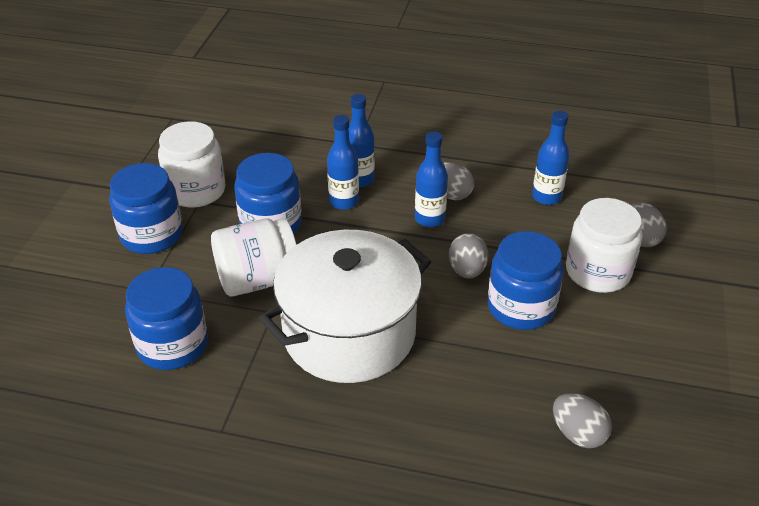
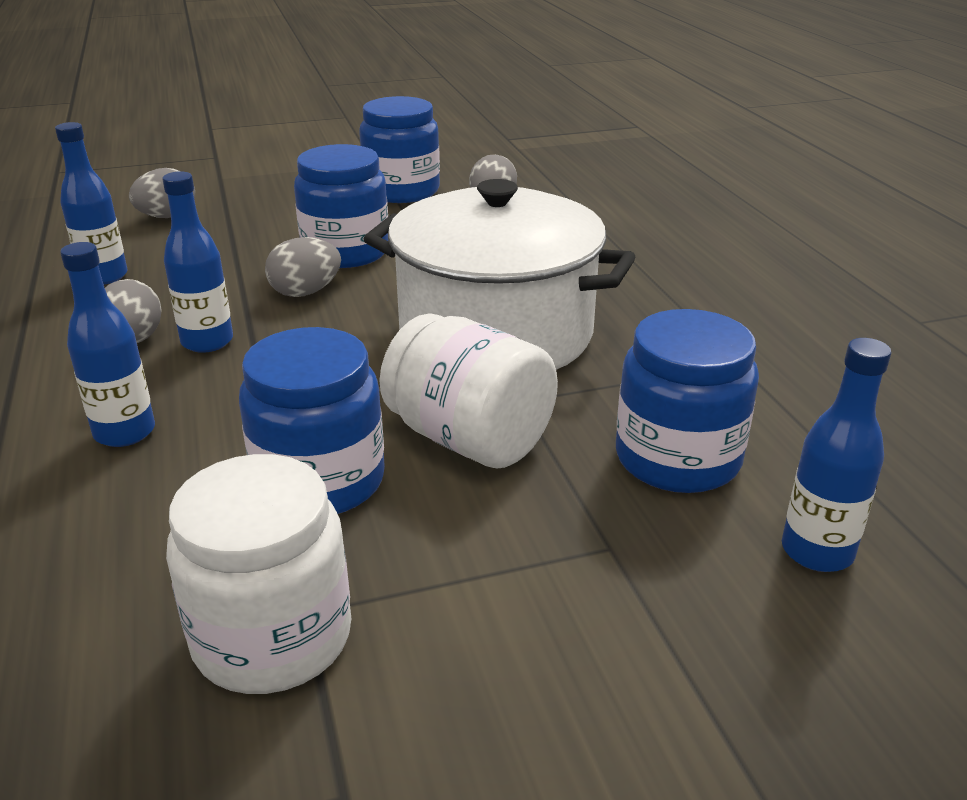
camera: 120 degrees left, 10 degrees down
blue jar [109,163,183,254] -> blue jar moved to [359,96,440,203]
blue bottle [327,115,359,210] -> blue bottle moved to [782,338,891,572]
white jar [566,198,642,293] -> none

